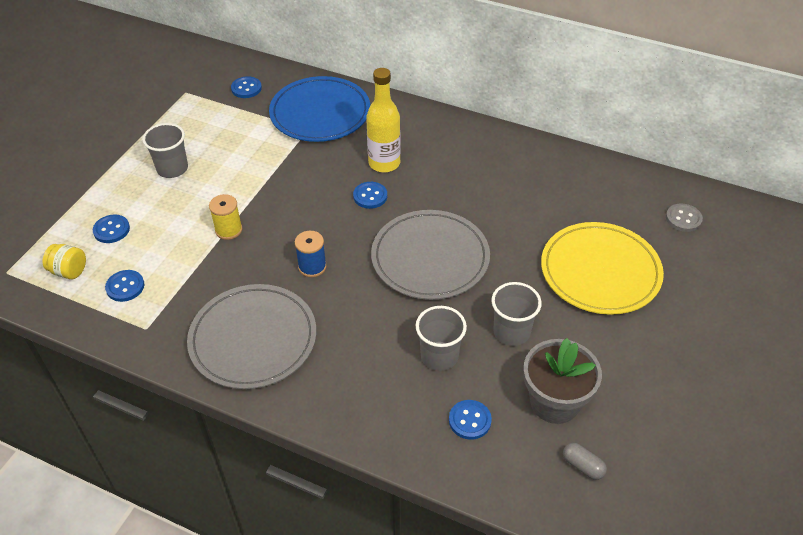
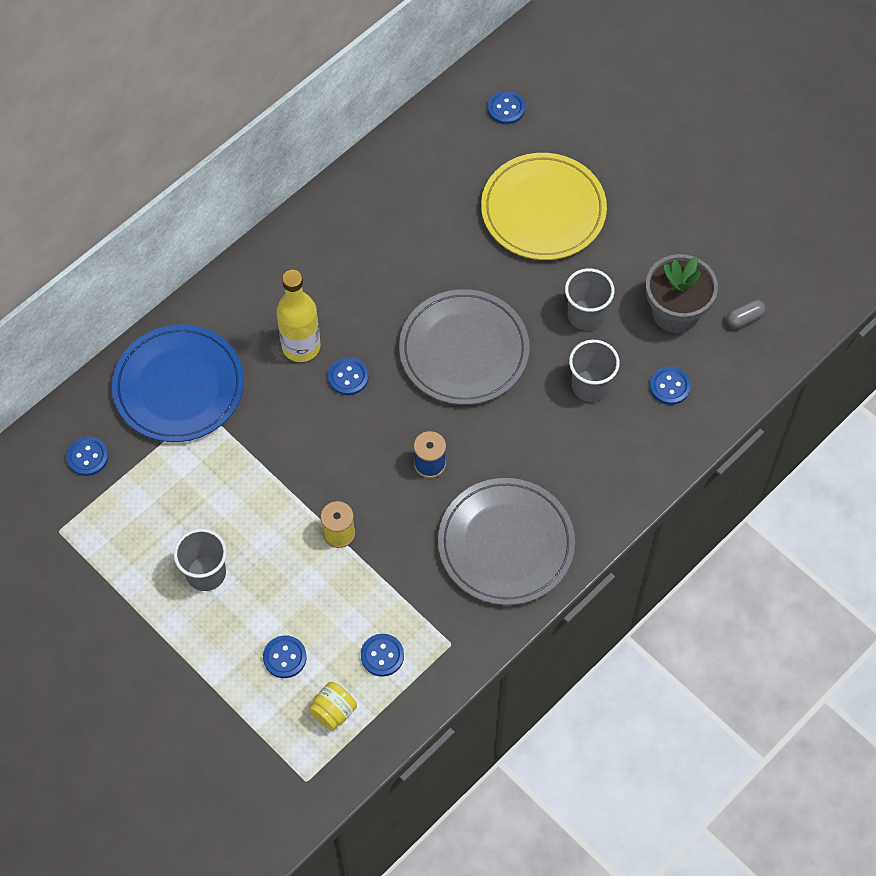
camera: 70 degrees left, 15 degrees up
grey button [666,203,703,232] -> blue button [488,91,525,124]

